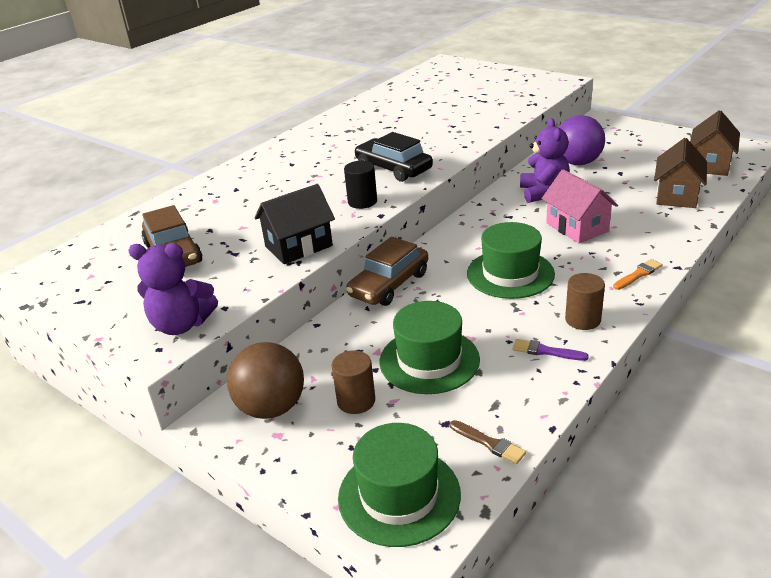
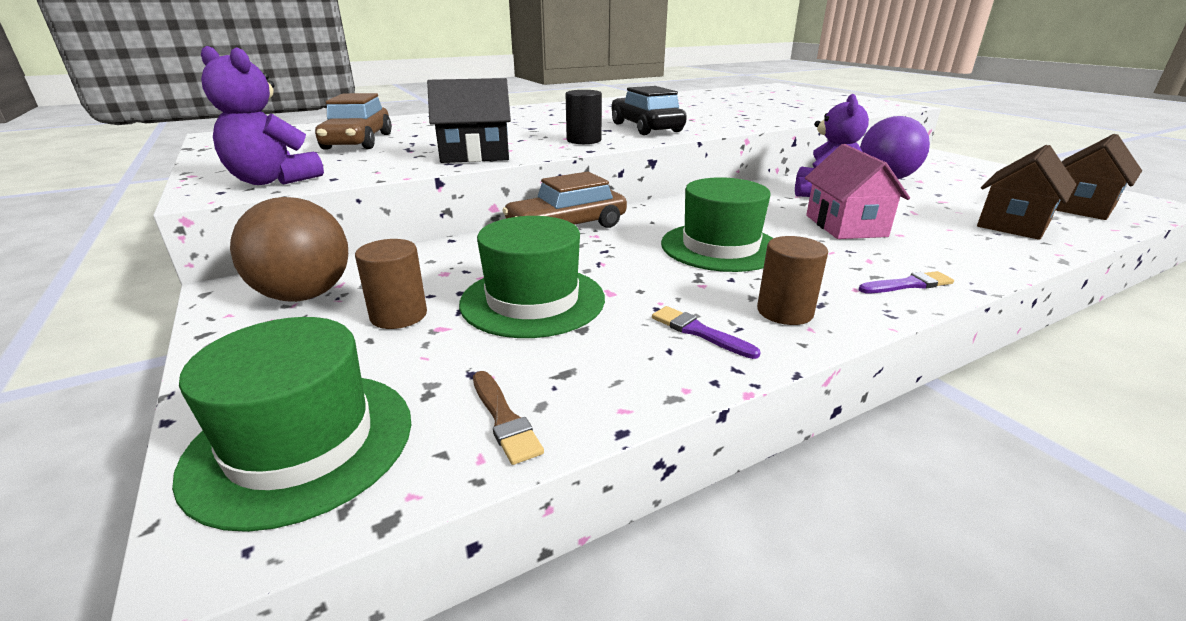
camera: 20 degrees right, 5 degrees down
orange brush [613,259,662,290] -> purple brush [859,271,954,293]

